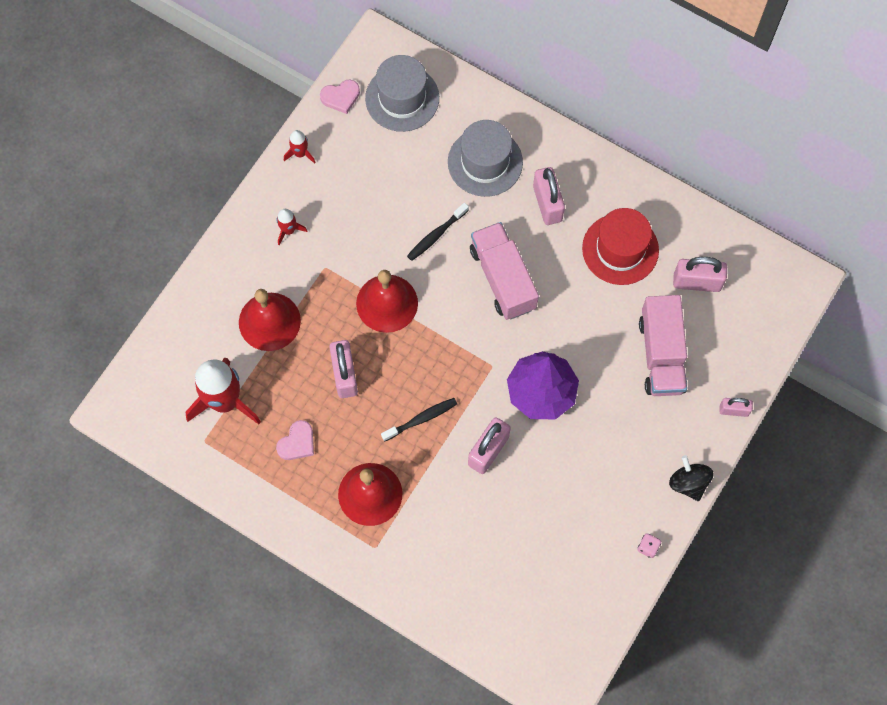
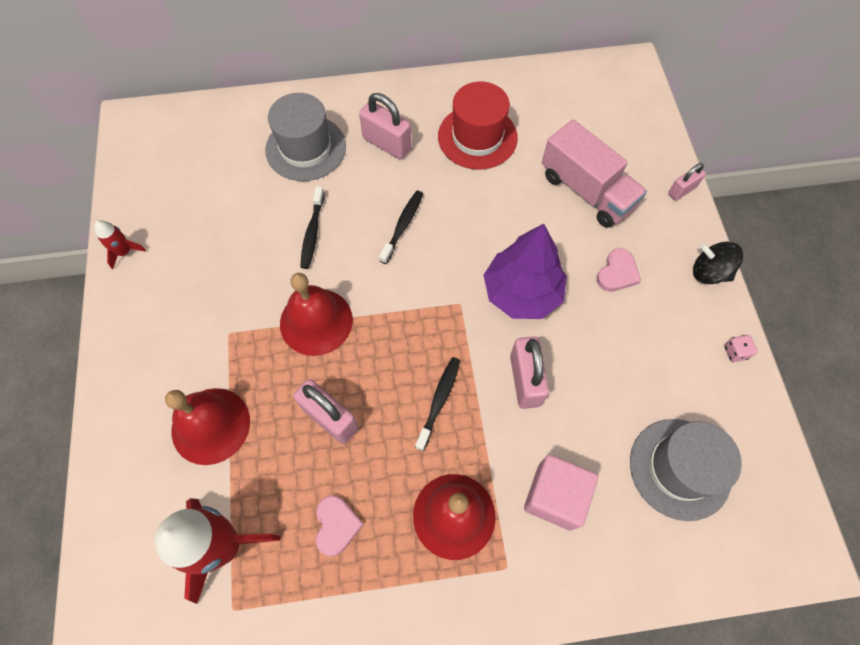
camera: 40 degrees left, 5 degrees down
red rocket [277,209,307,245] -> none
pink heart [320,80,360,114] -> pink heart moved to [597,248,641,292]
grey hat [365,55,439,132] -> grey hat moved to [630,419,742,521]
pink truck [470,222,539,320] -> black toothbrush [379,191,423,264]
pink padlock [673,257,727,292] -> none
none -> pink cube [524,455,598,531]

